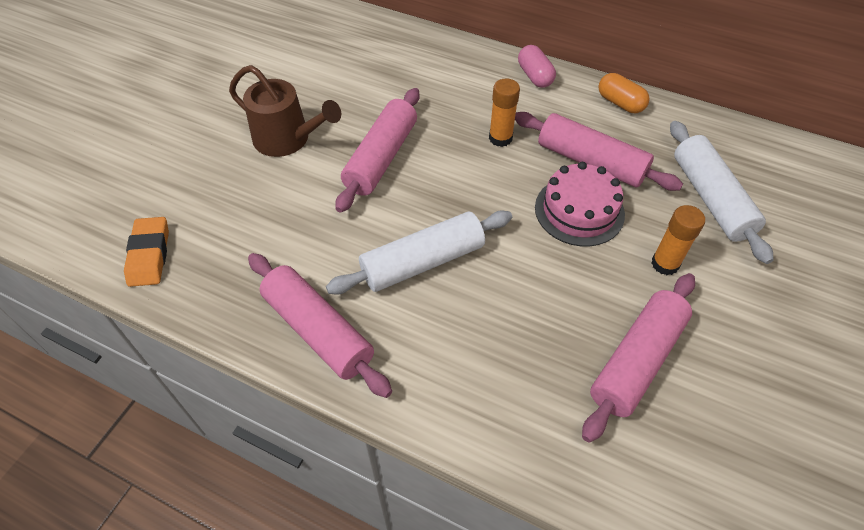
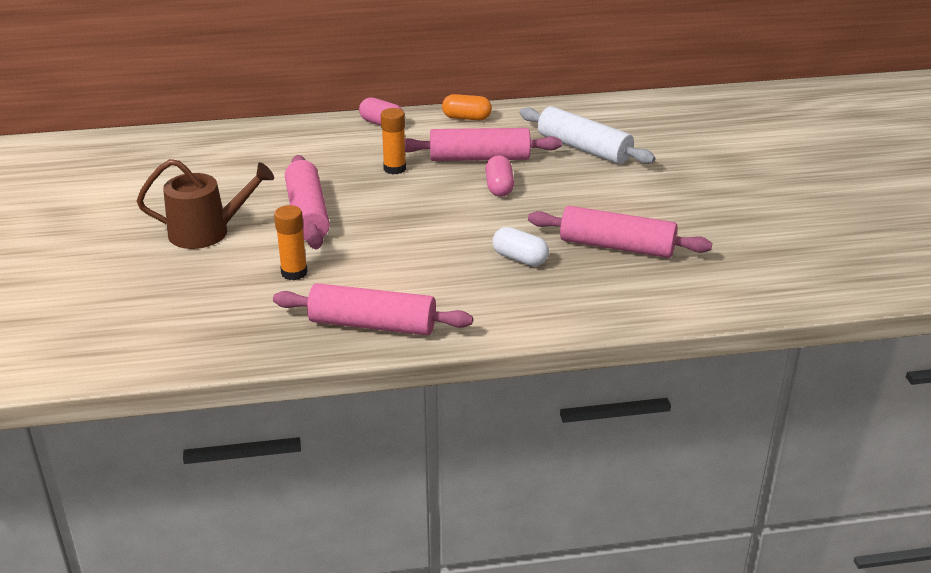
camera: 35 degrees left, 20 degrees down
orange eraser [124,217,169,287] -> none
white rolling pin [326,210,512,294] -> none
pink cake [535,162,625,246] -> pink capsule [485,155,514,197]
pink rolling pin [582,273,695,443] -> pink rolling pin turned 75 degrees counterclockwise [528,206,712,258]
orange glue stick [651,205,705,275] -> orange glue stick moved to [274,205,308,280]
none -> white capsule [492,227,549,266]

